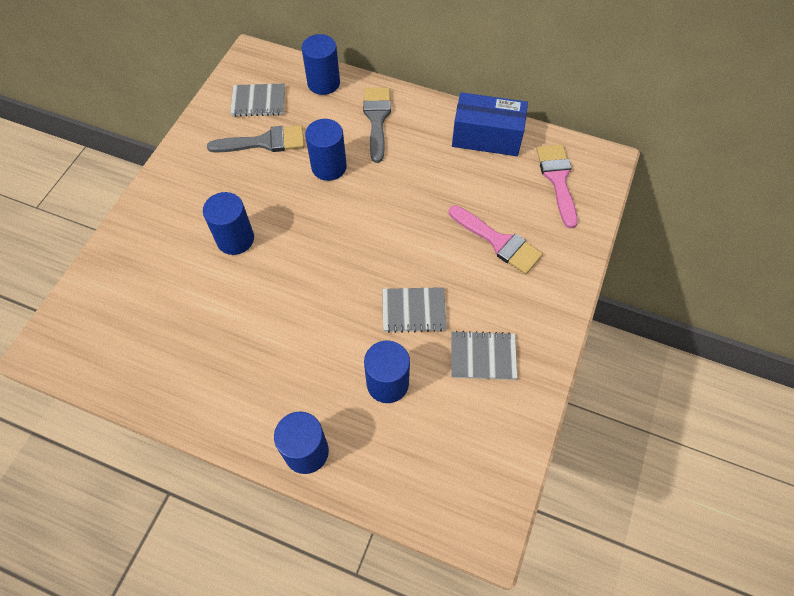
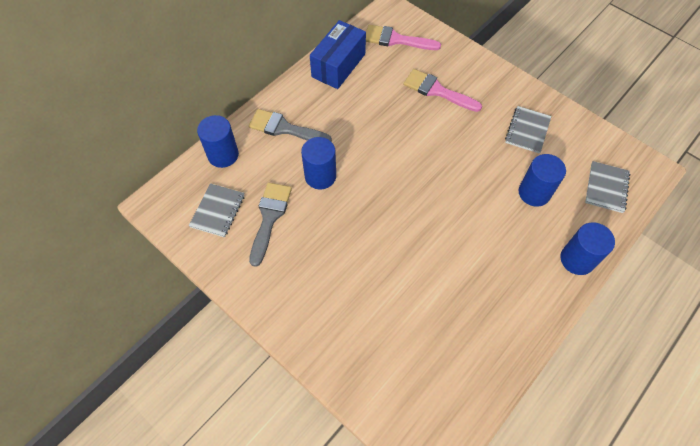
camera: 70 degrees left, 0 degrees up
blue cylinder [203,192,254,255] -> none
grey notebook [382,287,447,333] -> grey notebook moved to [585,161,630,213]
pink brush [449,205,543,274] -> pink brush turned 120 degrees counterclockwise [403,69,482,112]

